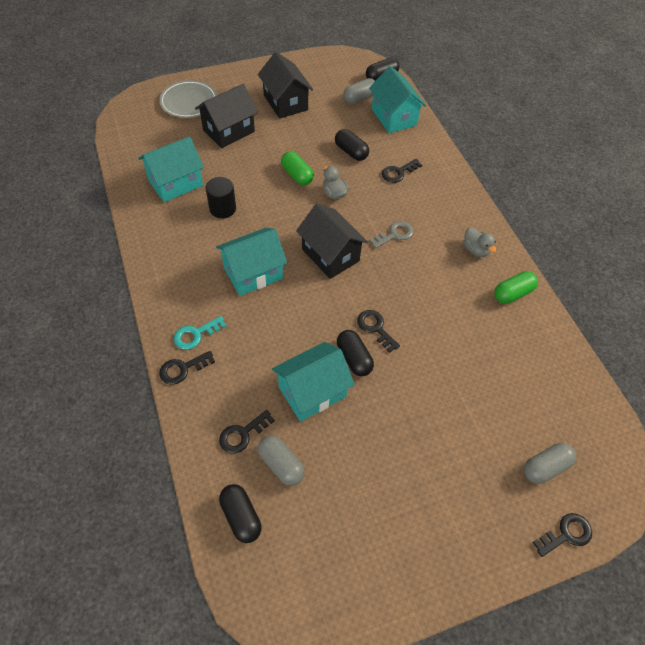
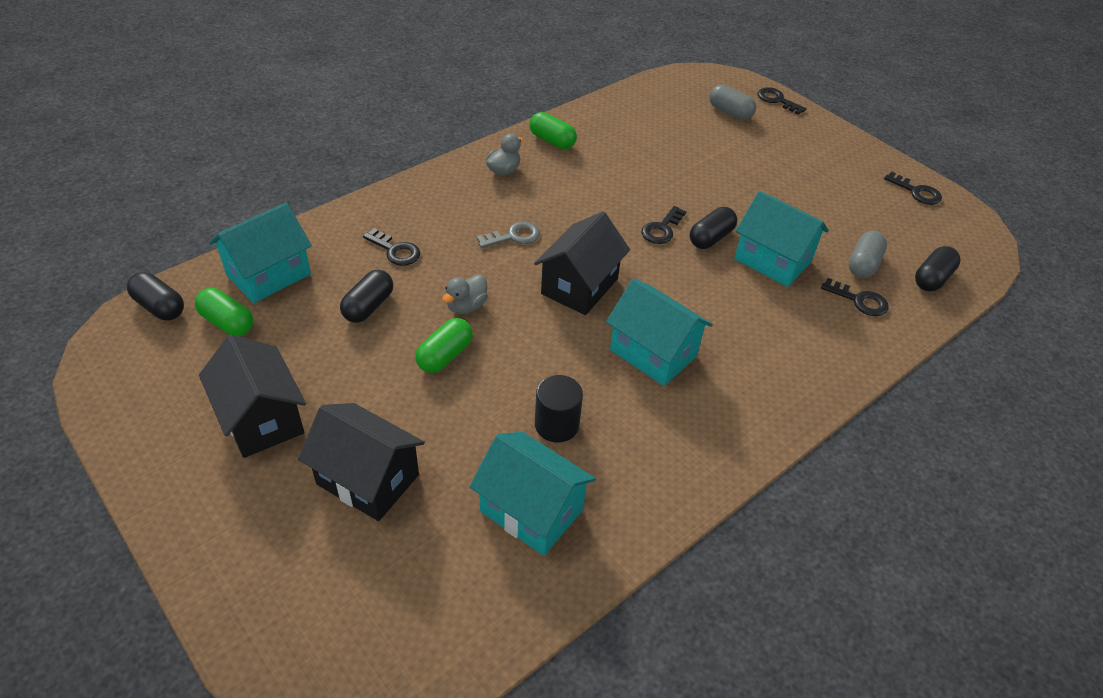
camera: 110 degrees left, 10 degrees down
grey plate [159,80,217,118] -> none
black key [159,351,215,385] -> black key moved to [884,172,942,205]
turquoise key [174,316,226,350] -> none
black house [258,52,313,119] -> black house turned 75 degrees counterclockwise [199,335,306,458]
grey capsule [343,78,375,104] -> green capsule [194,288,254,336]
grey key [369,221,414,249] -> grey key turned 120 degrees clockwise [477,222,540,248]

